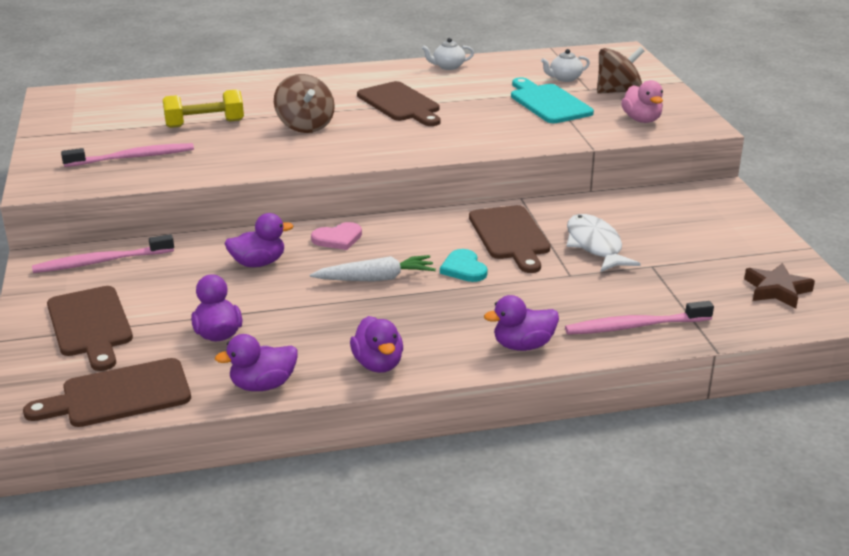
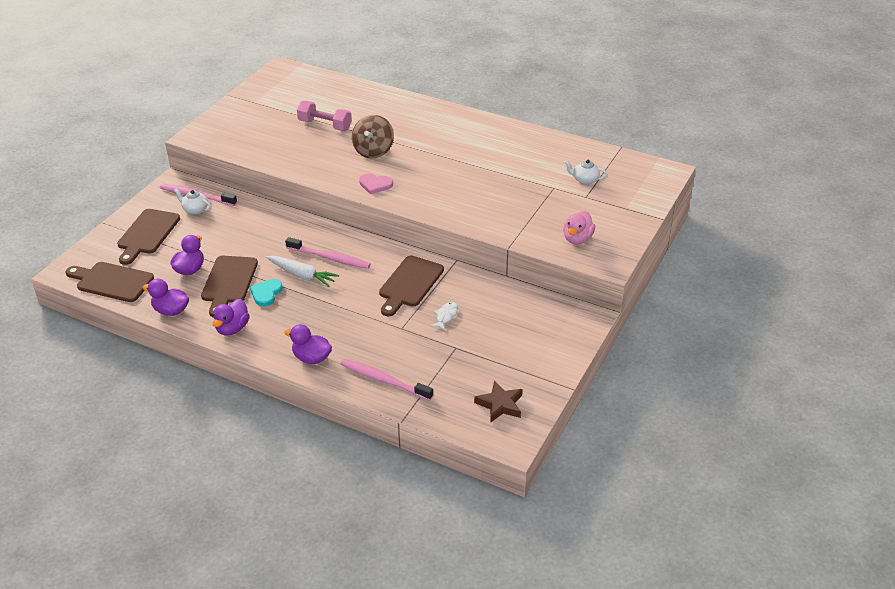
camera: 40 degrees right, 10 degrees up
pink toothbrush [61,143,194,167] -> pink toothbrush moved to [285,237,371,269]
yellow dumbbell [163,89,244,128] -> pink dumbbell [297,101,352,131]
purple duck [224,213,294,267] -> none
pink heart [311,222,362,250] -> pink heart moved to [359,173,393,194]
brown cutting board [357,81,441,126] -> brown cutting board moved to [201,256,258,317]
white teapot [422,38,474,70] -> white teapot moved to [174,189,212,214]
turquoise heart [440,249,488,282] -> turquoise heart moved to [250,279,283,306]
turquoise cutting board [511,77,594,123] -> none
white fish [566,214,641,272] -> white fish [430,302,458,331], size x0.53
brown spinning top [597,47,644,94] -> none

